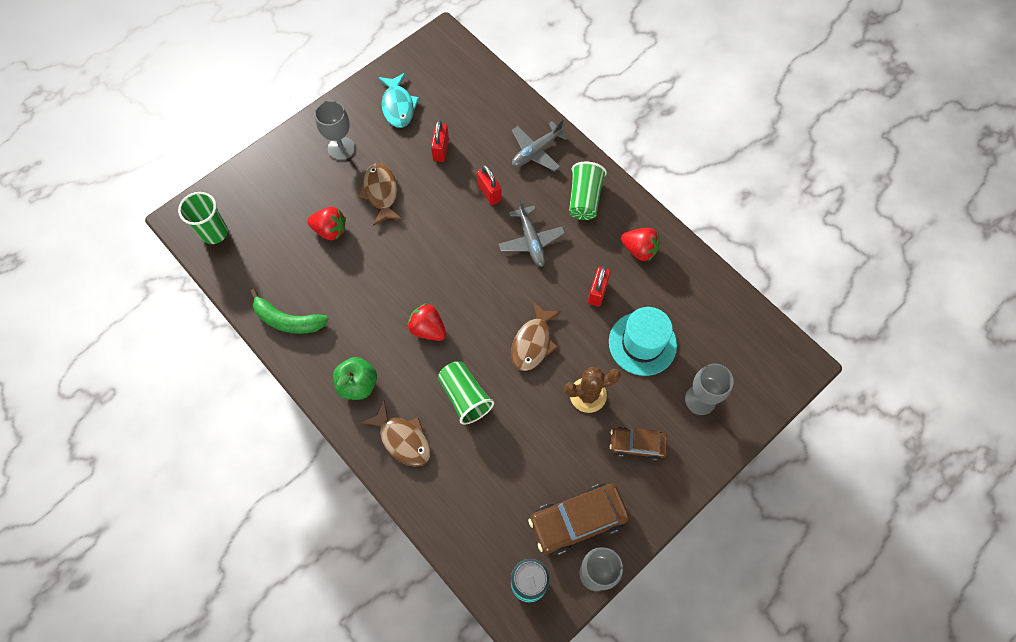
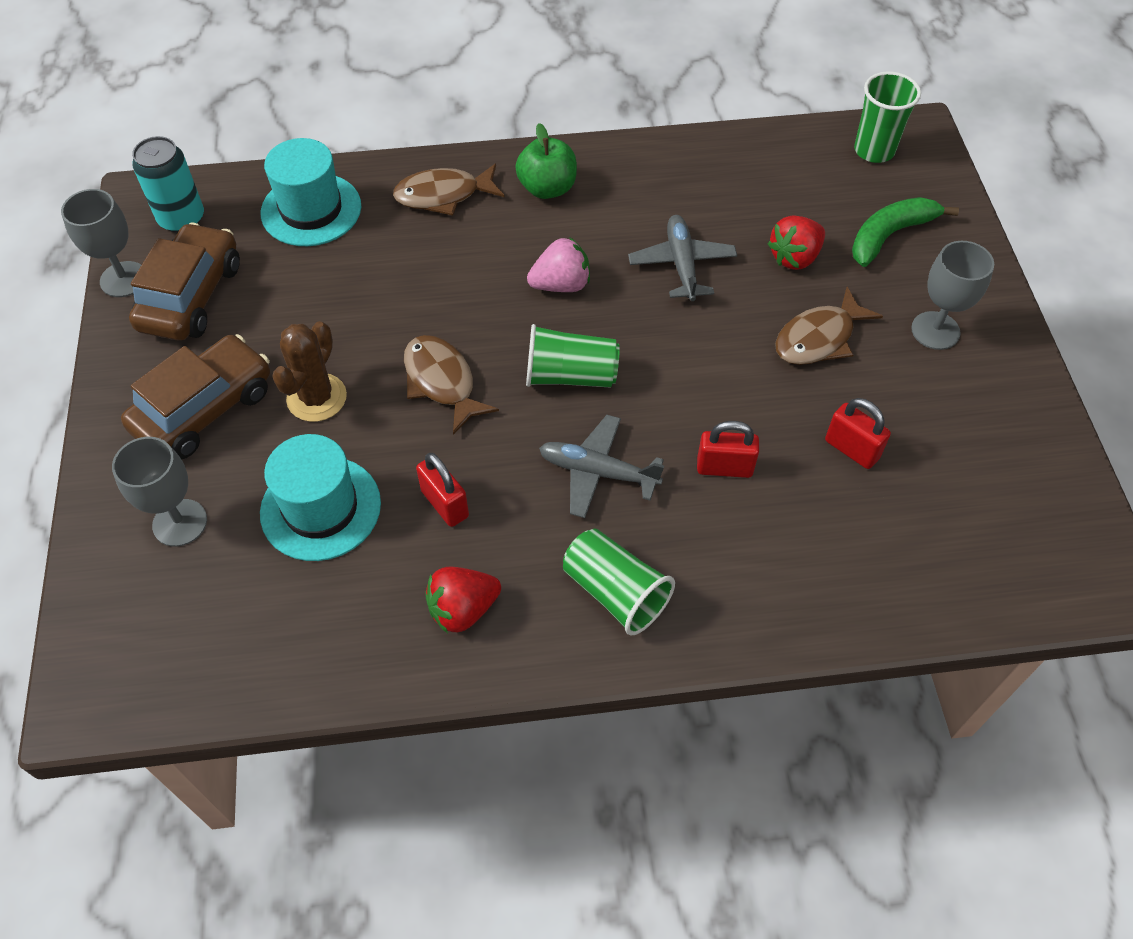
camera: 125 degrees right, 10 degrees down
green banana [250,289,329,334] -> green banana moved to [852,197,959,267]
brown fish [358,163,402,226] -> brown fish turned 120 degrees clockwise [775,287,883,365]
turquoise fish [378,73,419,128] -> none
red strawberry [407,303,446,341] -> pink strawberry [527,237,590,292]
green cup [438,361,494,425] -> green cup moved to [526,324,620,388]
grey plane [512,119,569,172] -> grey plane moved to [628,215,737,301]
brown car [610,427,668,461] -> brown car [121,334,270,459], size x1.62
none -> turquoise hat [261,138,361,246]

